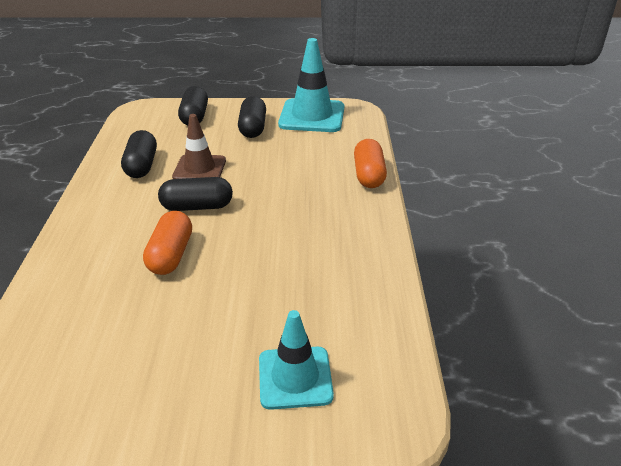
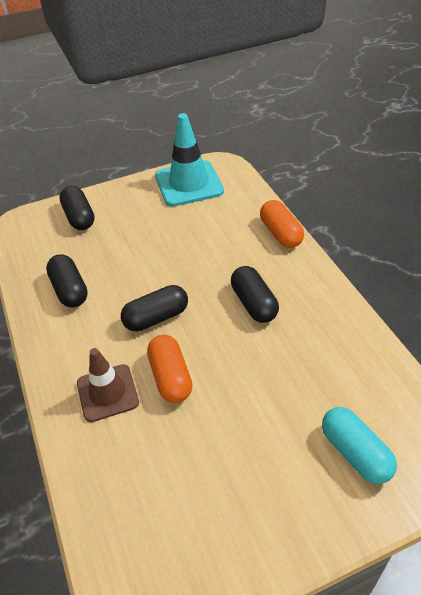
camera: 20 degrees left, 10 degrees up
brown traffic cone [172,114,226,179] -> brown traffic cone moved to [77,348,139,422]
black capsule [238,96,266,138] -> black capsule moved to [231,266,279,323]
turquoise traffic cone [259,310,334,410] -> turquoise capsule [322,407,397,484]

